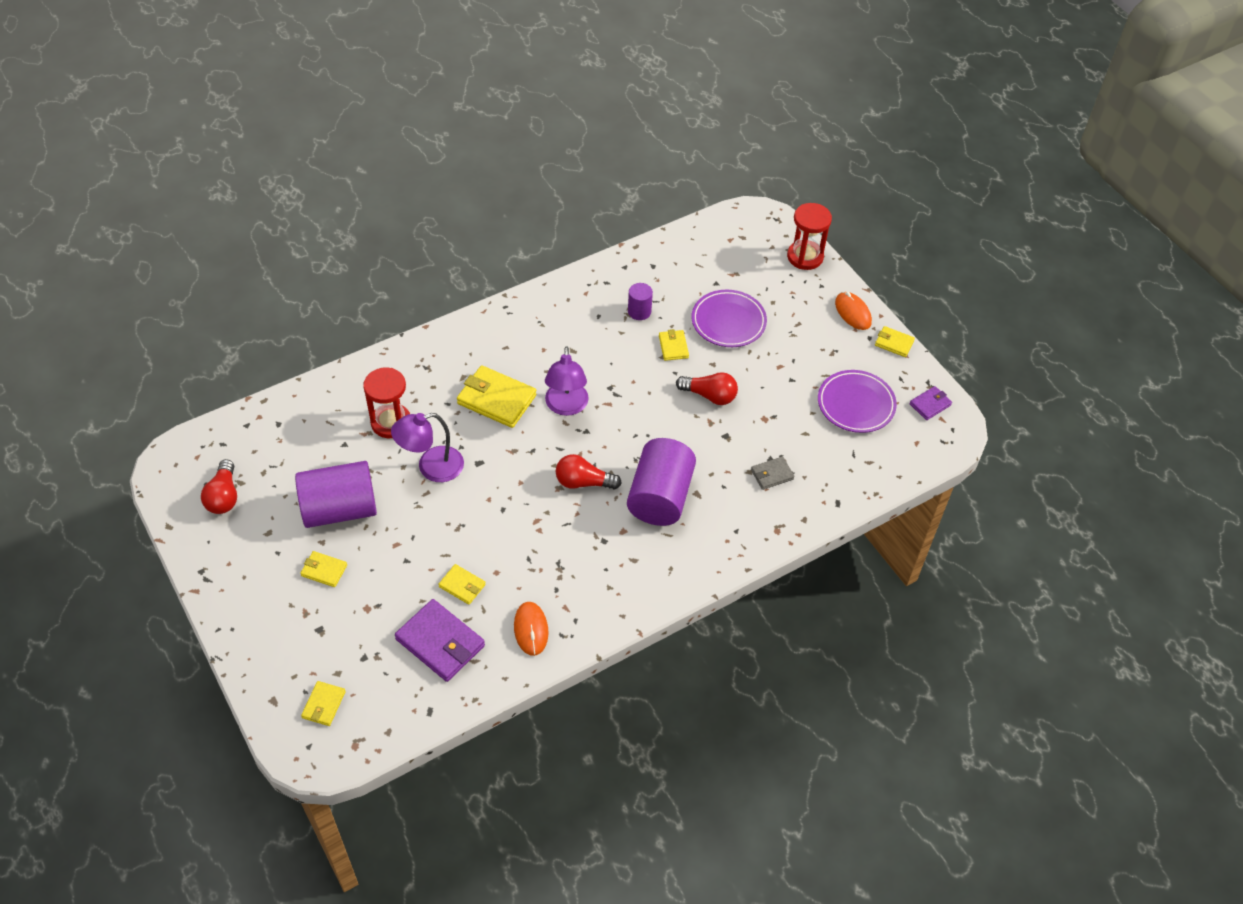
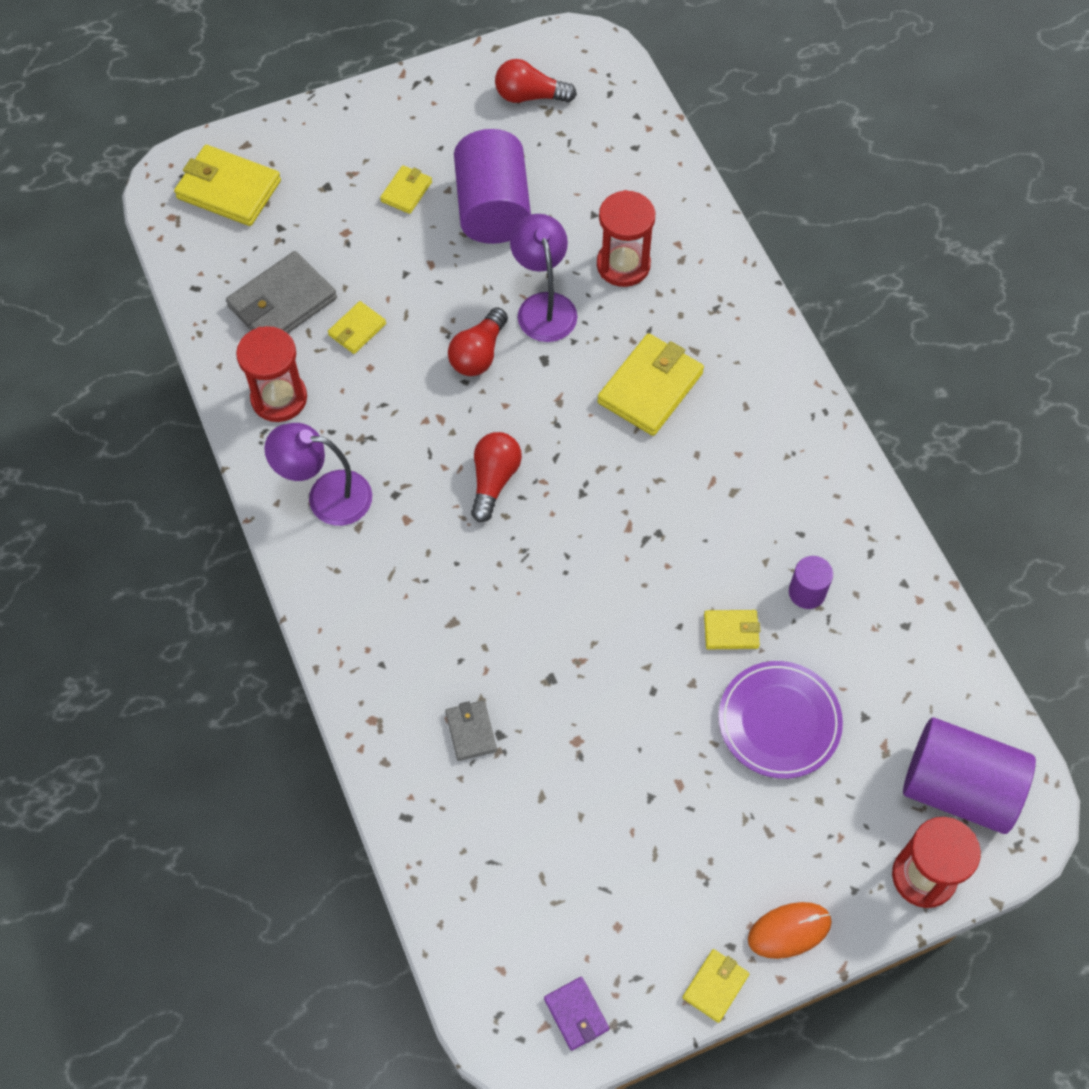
camera: 100 degrees right, 10 degrees up
yellow wallet [301,681,346,726] -> yellow wallet [174,145,281,226], size x1.87
purple wallet [395,599,485,682] -> grey wallet [226,251,337,333]
orange mouse [514,602,549,656] -> red hourglass [236,326,307,422]
purple lamp [545,346,589,416] -> purple lamp moved to [264,423,372,526]
purple cylinder [627,438,696,526] -> purple cylinder moved to [903,717,1036,834]
red light bulb [676,372,738,405] -> red light bulb moved to [448,307,508,376]
purple plate [818,370,897,433] -> none

